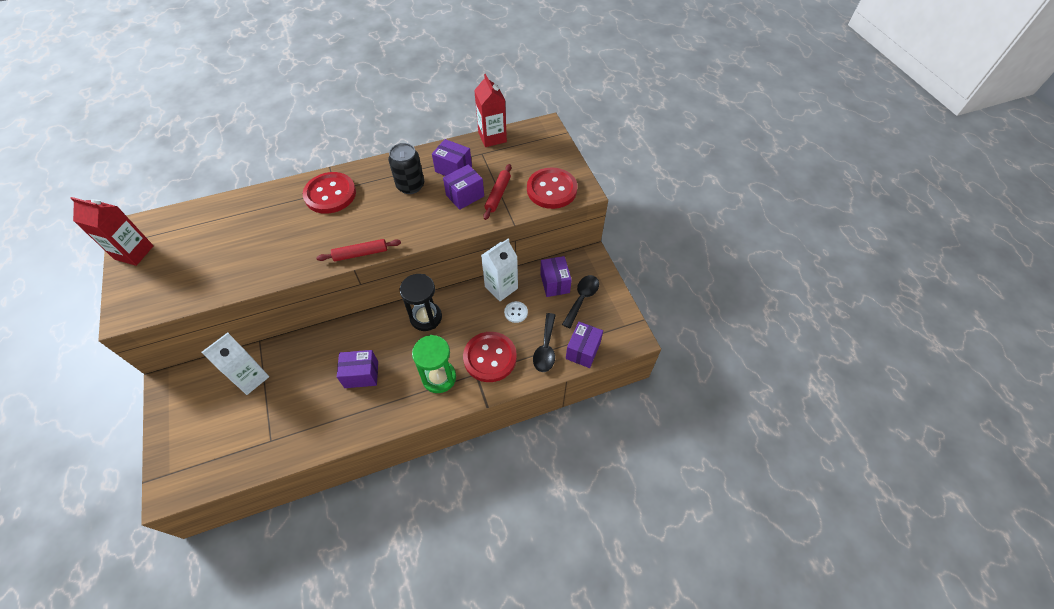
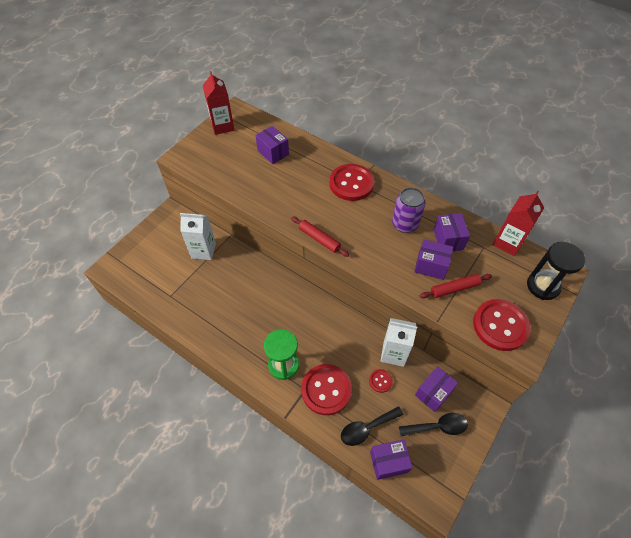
camera: 55 degrees right, 0 degrees up
purple box [337,350,378,388] -> purple box moved to [255,126,289,164]
black can [388,143,424,194] -> purple can [392,187,425,233]
black hourglass [399,274,442,331] -> black hourglass moved to [527,242,585,300]
white button [504,301,528,323] -> red button [369,369,393,393]

